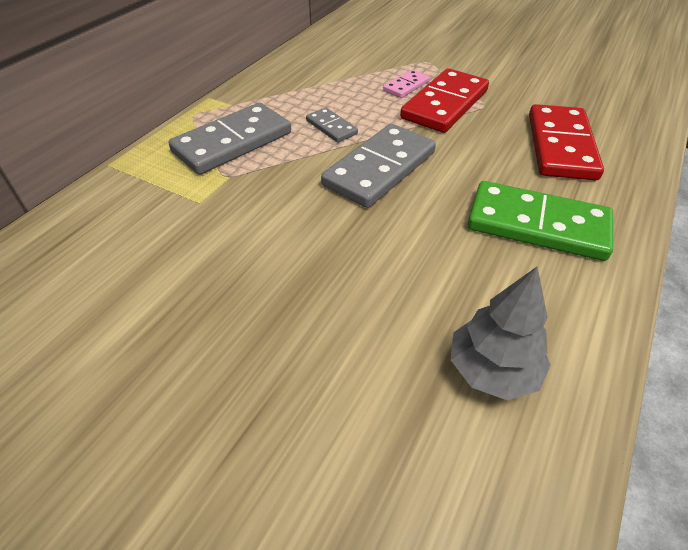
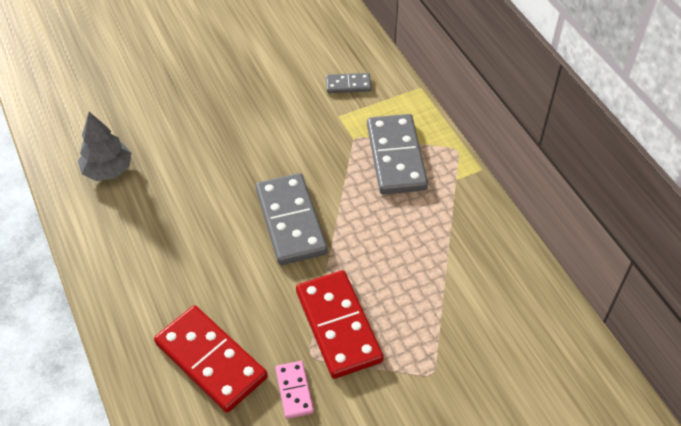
camera: 125 degrees right, 5 degrees up
grey domino [306,107,358,143] -> grey domino moved to [326,73,371,93]
pink domino [383,70,430,98] -> pink domino moved to [276,361,314,419]
green domino [468,181,613,261] -> none

